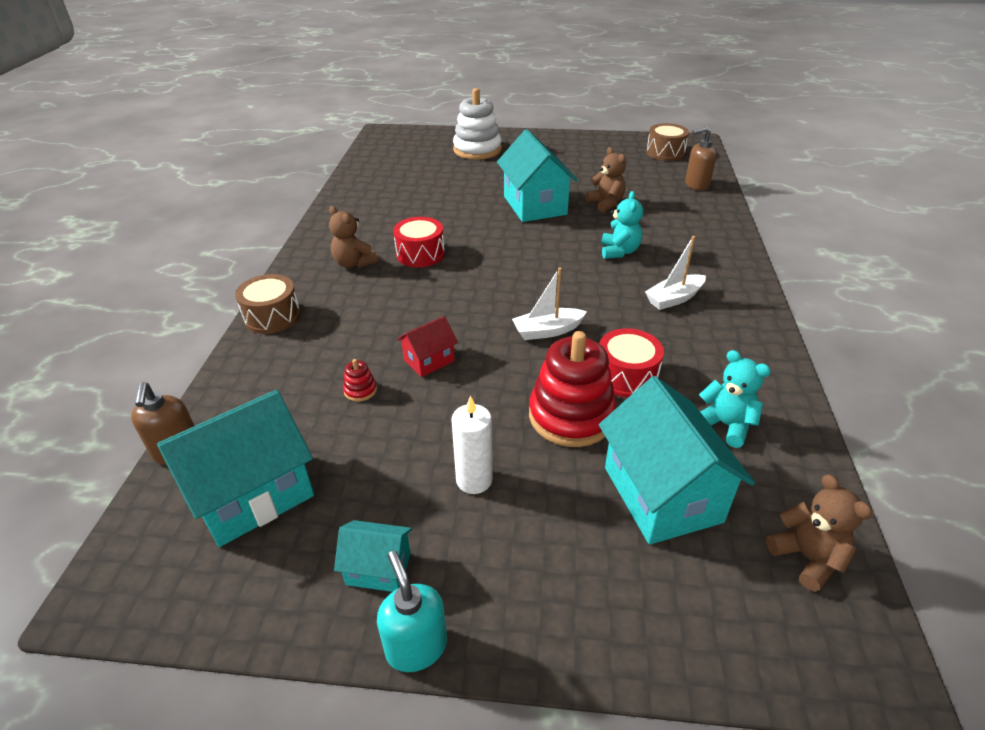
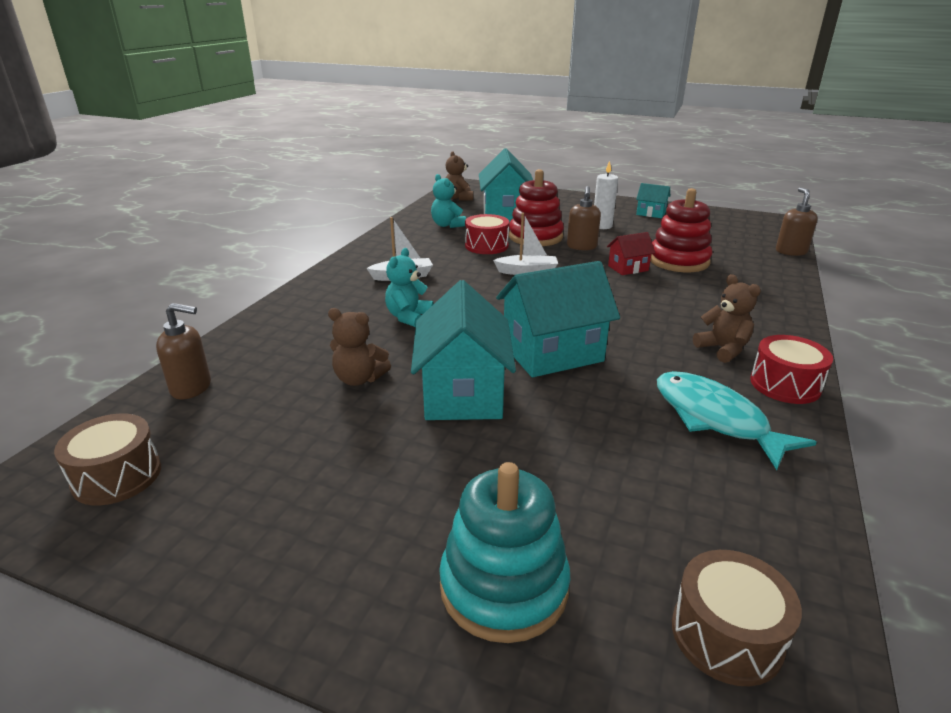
camera: 165 degrees left, 10 degrees down
turquoise house [157,390,314,547] -> turquoise house moved to [496,261,620,377]
brown drum [235,274,300,334] -> brown drum moved to [672,550,802,686]
red stacking toy [343,359,377,402] -> red stacking toy [650,188,712,272], size x2.48
turquoise soap dispenser [377,550,447,672] -> none
red drum [393,217,445,267] -> red drum moved to [750,335,833,404]
white stacking toy [453,88,502,160] -> turquoise stacking toy [439,462,570,643]
brown teddy bear [585,147,626,212] -> brown teddy bear turned 60 degrees counterclockwise [328,308,391,386]
none -> brown soap dispenser [567,186,601,250]
none -> turquoise fish [657,371,817,470]

